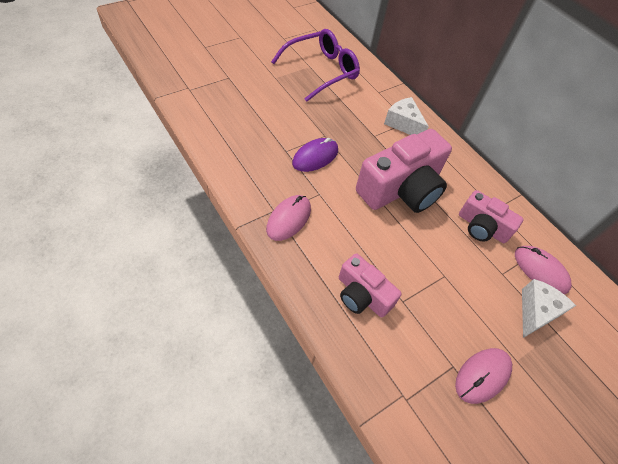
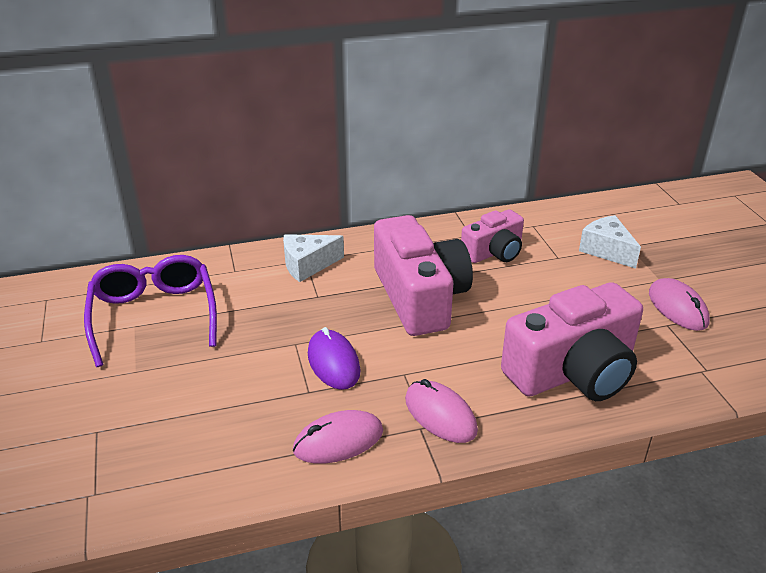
camera: 65 degrees left, 20 degrees down
pink camera [339,253,402,317] -> pink camera [501,282,643,401], size x1.74
pink mouse [515,246,572,294] -> pink mouse moved to [293,410,383,464]

